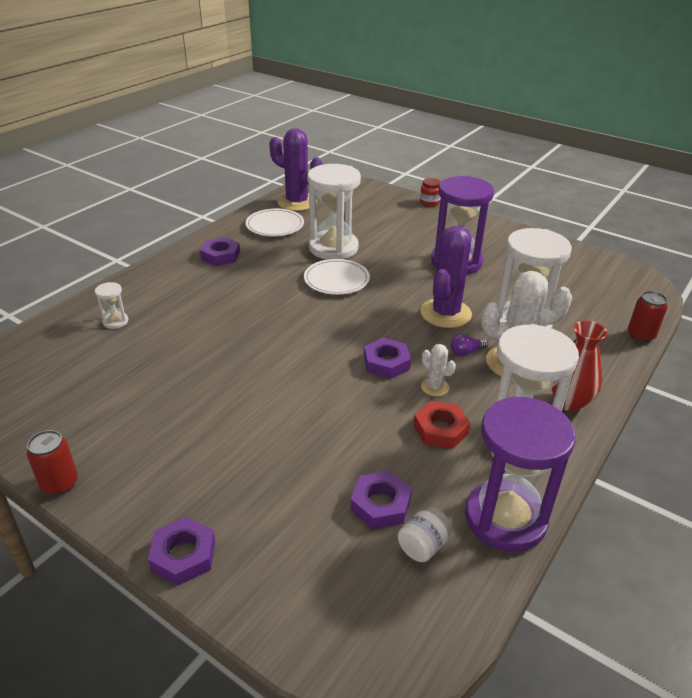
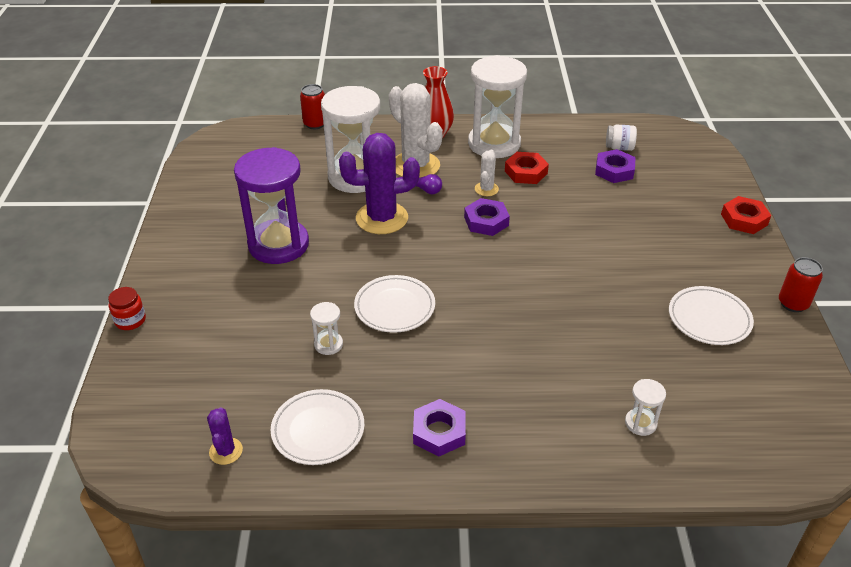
camera: 125 degrees left, 5 degrees up
purple nut [148,517,215,585] -> red nut [721,196,771,234]
purple cactus [269,128,323,211] -> purple cactus [207,408,243,465], size x0.48
white hourglass [307,164,361,260] -> white hourglass [310,302,343,355], size x0.42
purple hourglass [465,396,576,552] -> none
none -> white plate [669,286,754,345]

